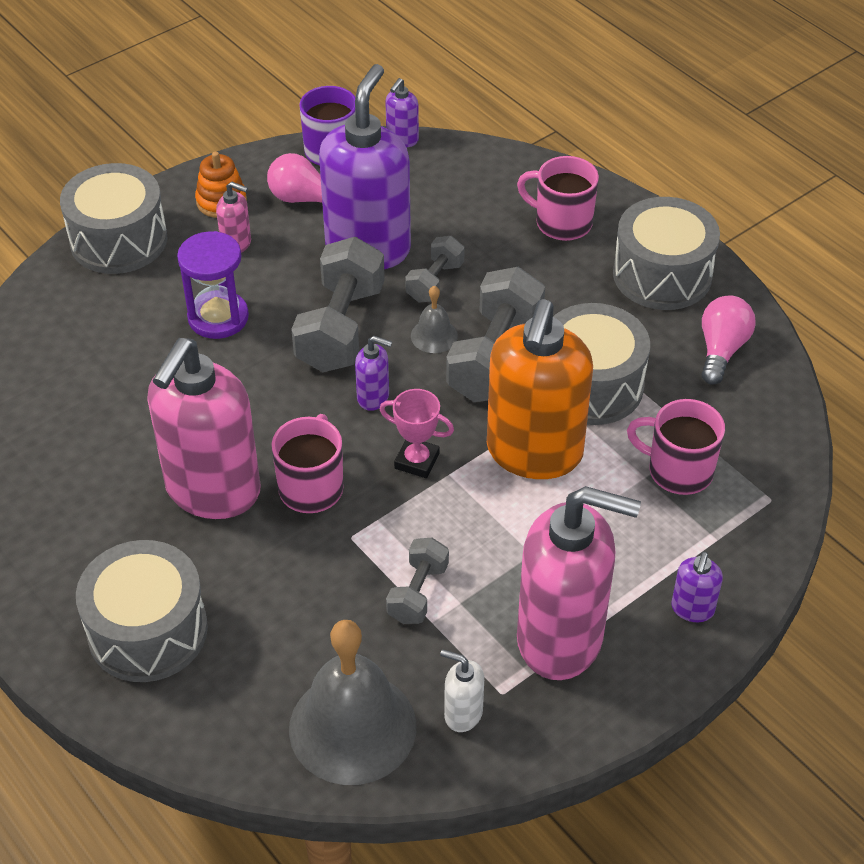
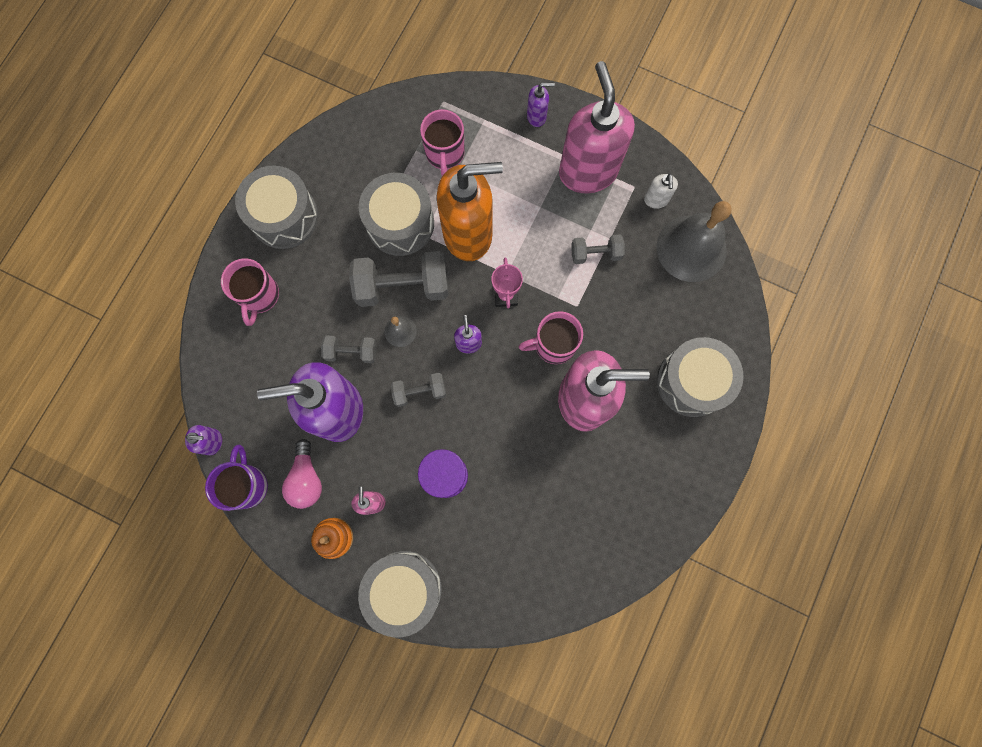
camera: 115 degrees left, 30 degrees up
grey dumbbell [291,237,385,372] -> grey dumbbell [391,373,446,407], size x0.55
pink light bulb [701,295,756,385] -> none

